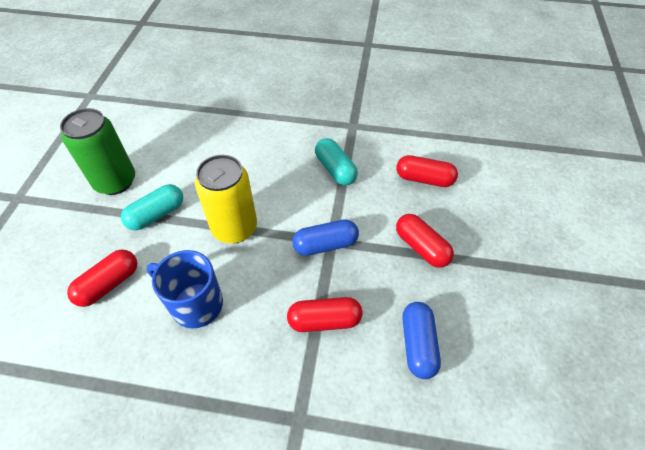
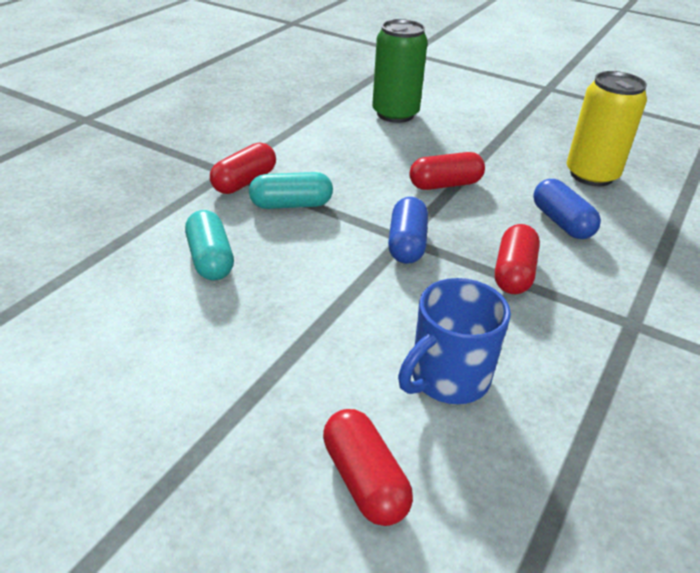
camera: 70 degrees left, 15 degrees down
green can [60,108,135,195] -> green can moved to [372,19,428,123]
turquoise capsule [121,184,183,230] -> turquoise capsule moved to [185,210,234,280]
yellow can [195,155,257,243] -> yellow can moved to [567,71,647,186]
red capsule [396,155,458,187] -> red capsule moved to [210,143,276,194]
blue capsule [402,302,441,379] -> blue capsule turned 45 degrees clockwise [533,179,601,239]

